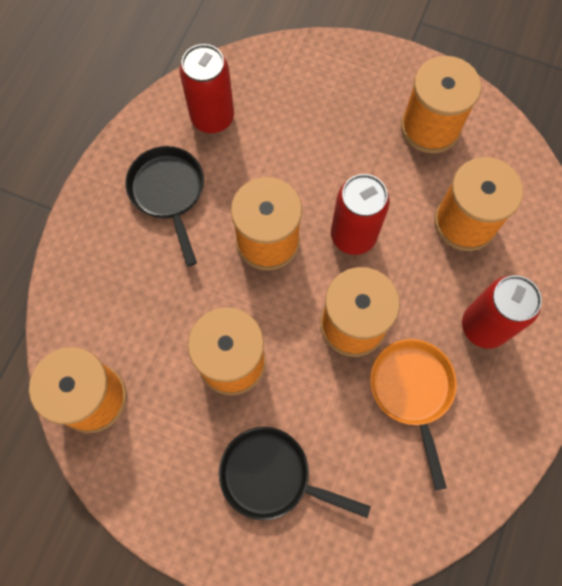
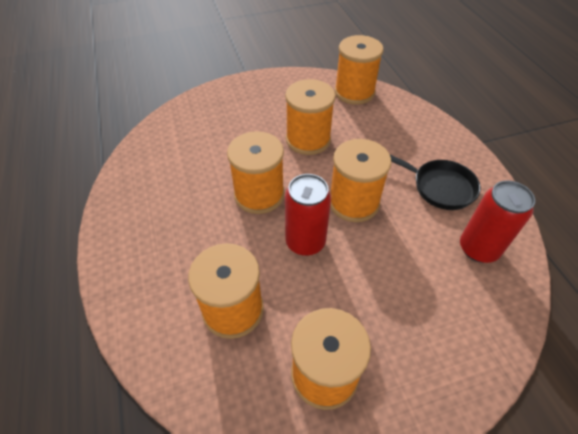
camera: 140 degrees right, 20 degrees down
black pan [219,427,371,520] -> none
orange pan [370,339,457,490] -> none
red can [462,275,542,349] -> none

